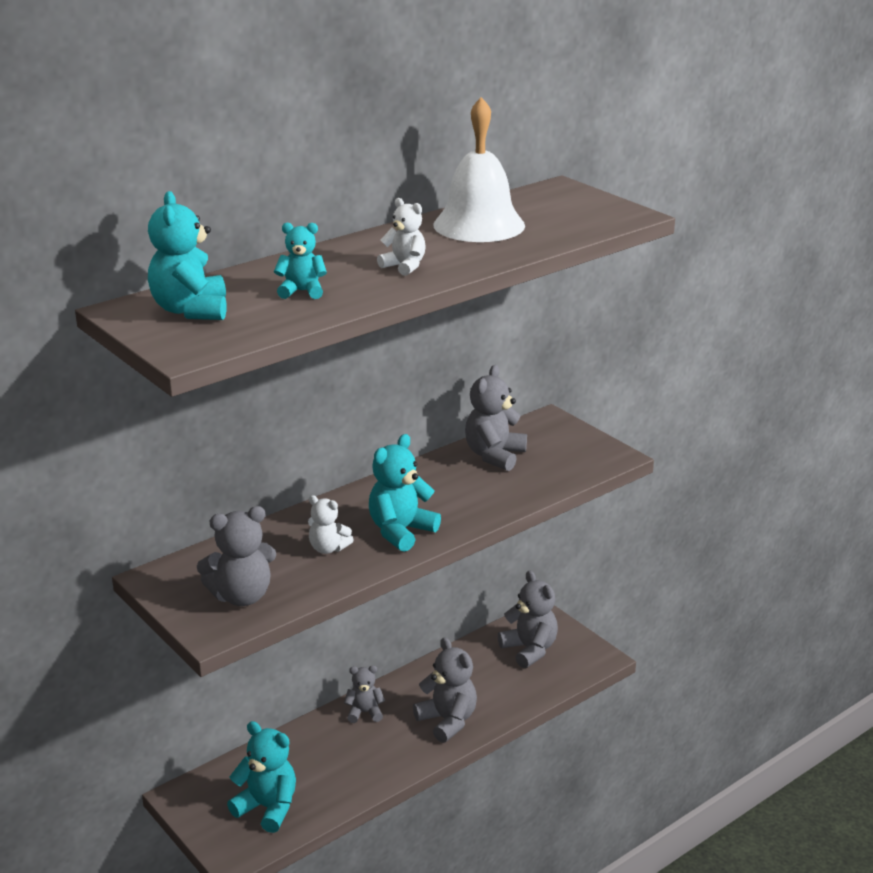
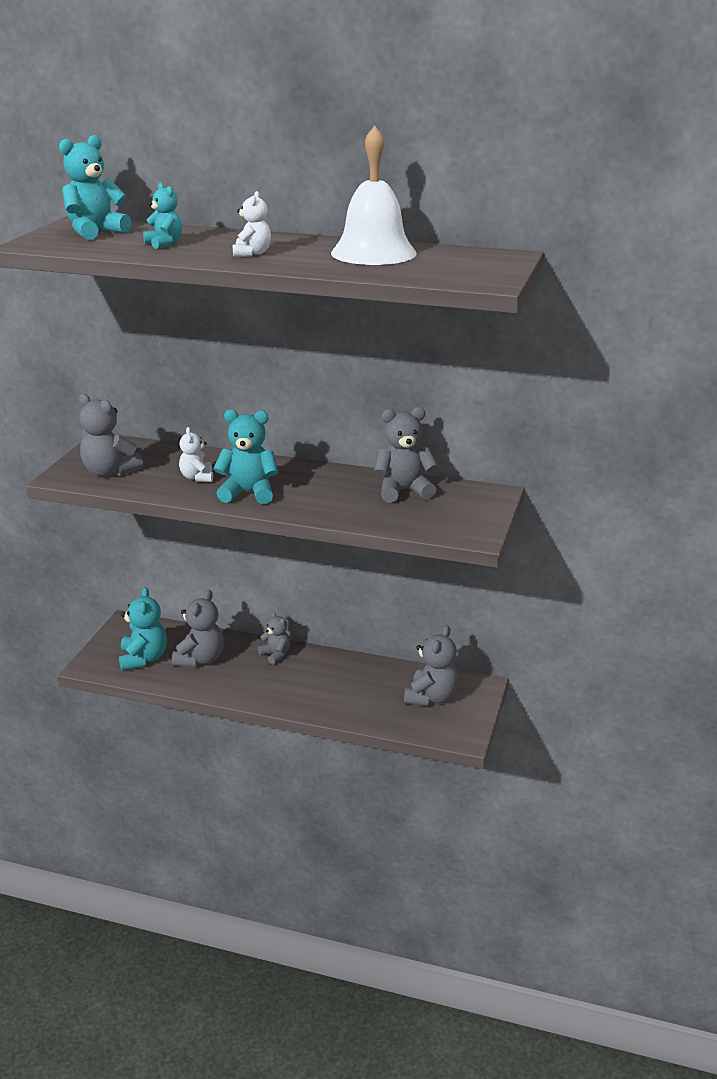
camera: 55 degrees right, 0 degrees up
grey teddy bear [413,637,477,743] -> grey teddy bear moved to [172,590,224,667]

